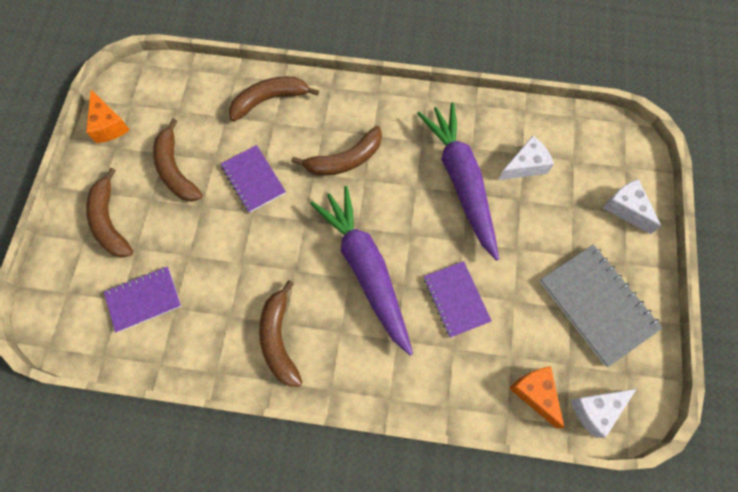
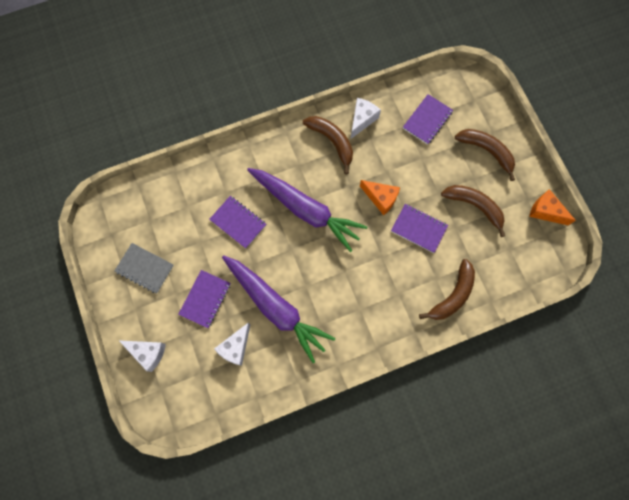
camera: 150 degrees right, 5 degrees up
brown banana [291,126,382,176] -> none
orange cheese [509,366,565,429] -> orange cheese moved to [360,180,400,215]
grey notebook [540,244,662,367] -> grey notebook [115,243,174,293], size x0.65
white cheese [570,389,636,438] -> white cheese moved to [351,98,381,139]
none -> purple notebook [178,270,231,328]

